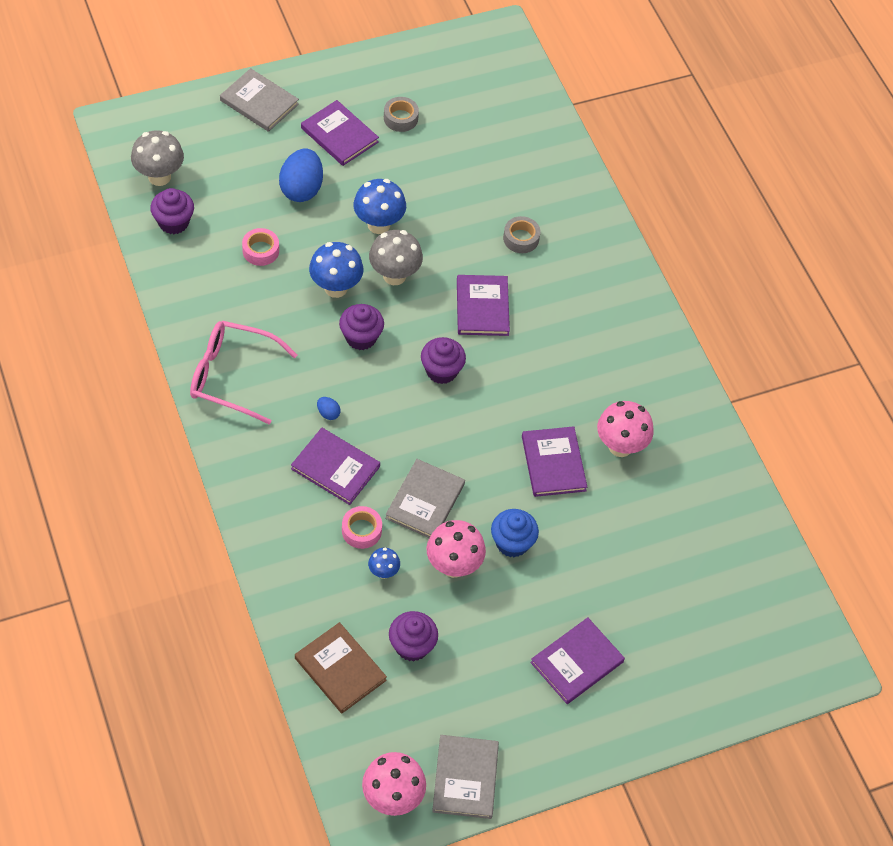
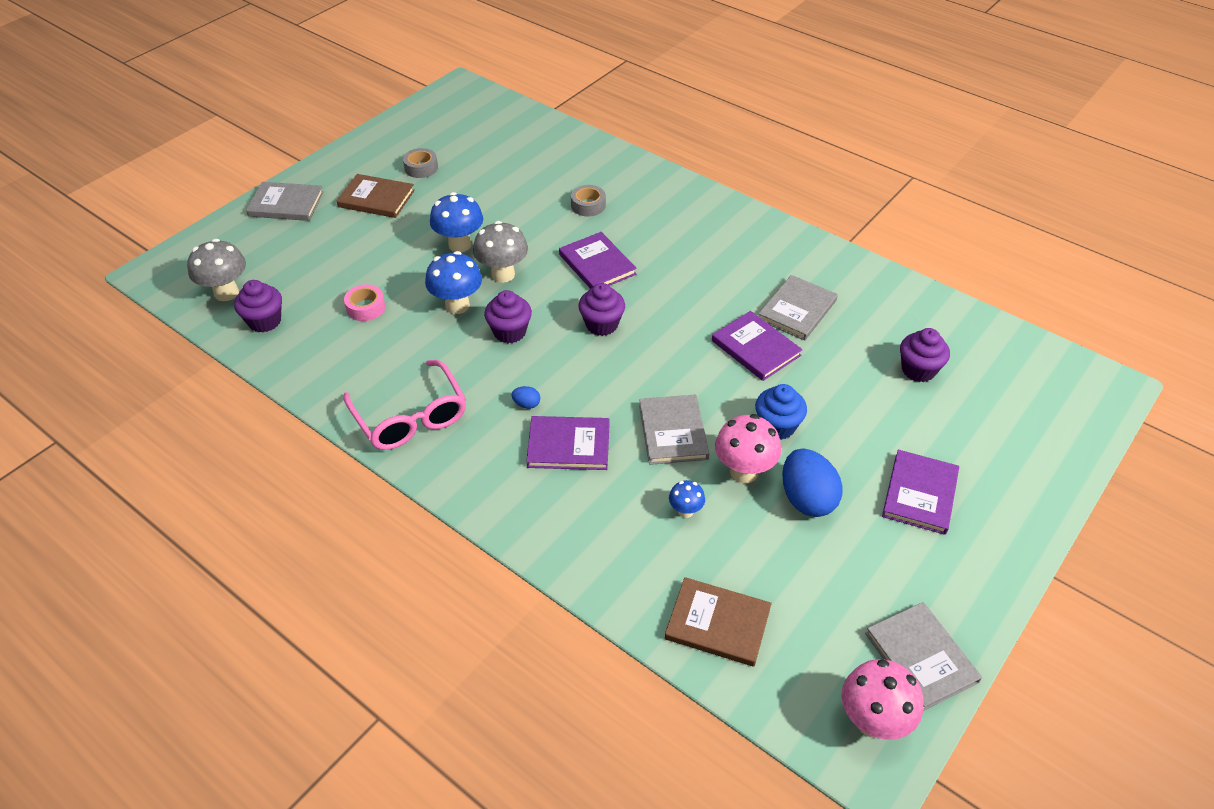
camera: 25 degrees left, 10 degrees down
pink glasses [190,321,297,424] -> pink glasses turned 105 degrees counterclockwise [344,360,466,450]
blue egg [279,148,323,202] -> blue egg moved to [782,449,843,517]
purple book [301,100,379,166] -> brown book [337,174,415,218]
pink tape [342,506,382,549] -> none
purple cupcake [389,611,438,662] -> purple cupcake moved to [900,328,950,382]
pink mushroom [597,401,654,457] -> grey book [758,275,838,341]

